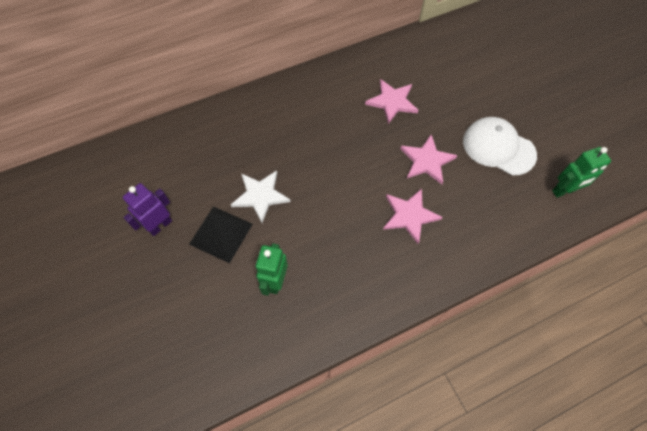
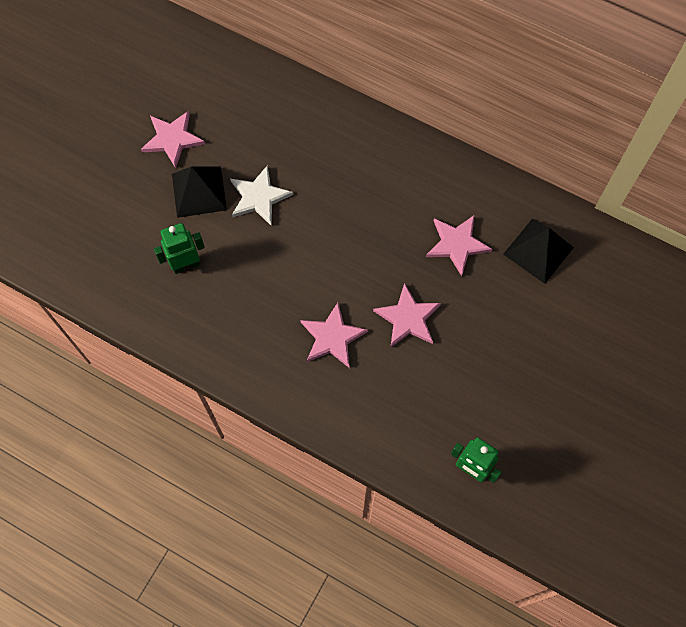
camera: 55 degrees right, 5 degrees up
purple robot [123,183,172,236] -> pink star [141,111,205,168]
white cap [463,117,537,175] -> none
none -> black pyramid [503,219,574,284]

